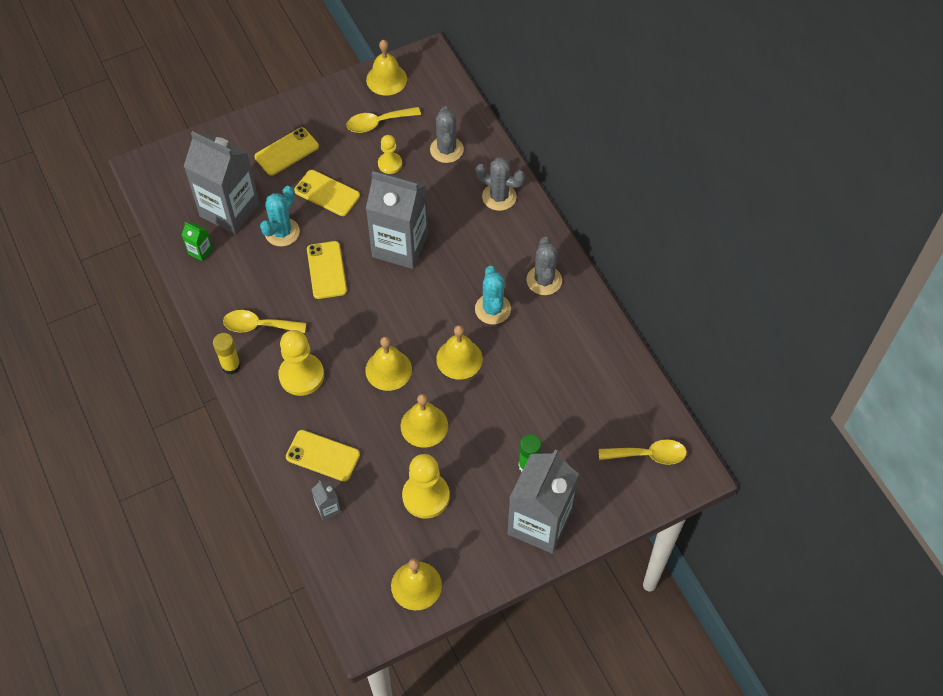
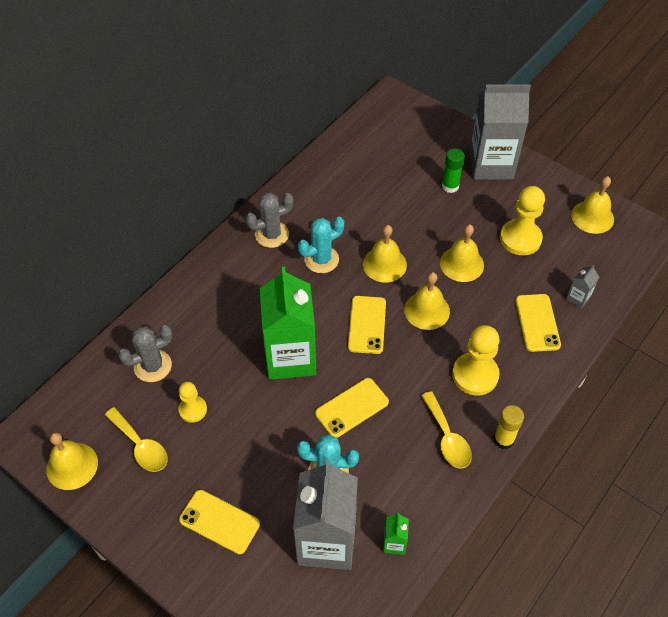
camera: 115 degrees left, 5 degrees down
yellow phone [294,170,360,216] -> yellow phone moved to [348,296,386,354]
grey carton [366,171,428,269] -> green carton [260,266,316,380]
grey cactus [475,157,525,211] -> none
yellow spoon [599,439,687,465] -> none

